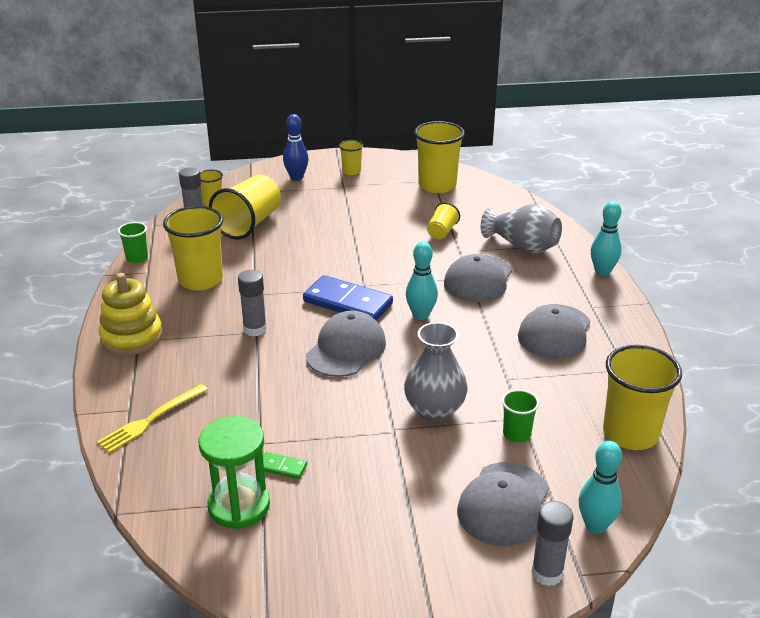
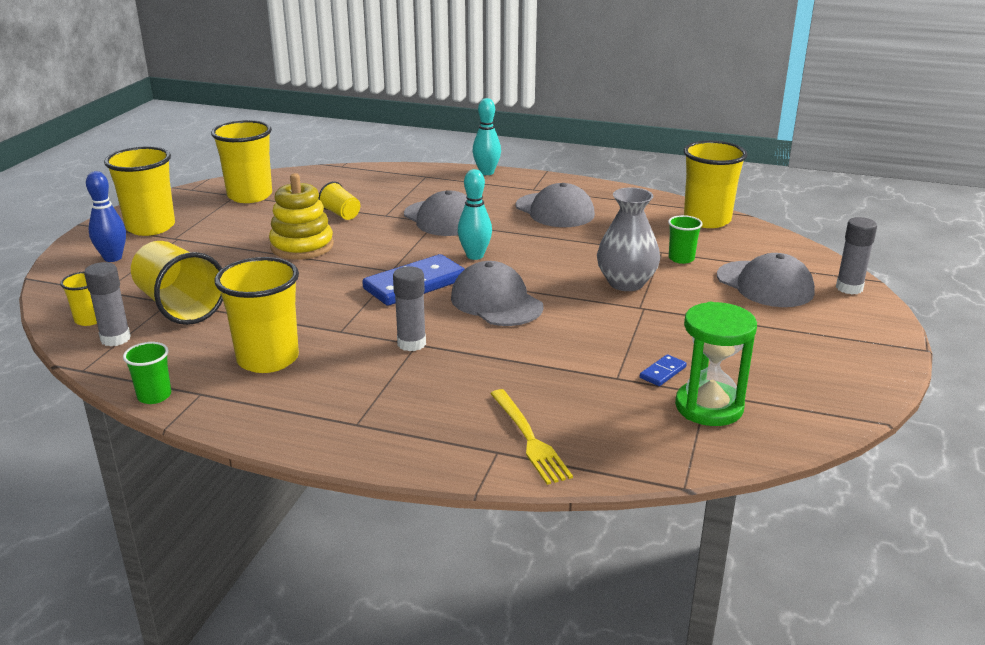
camera: 65 degrees left, 5 degrees down
yellow stacking toy [99,273,163,355] -> yellow stacking toy moved to [269,173,334,259]
green domino [263,452,307,479] -> blue domino [640,354,687,386]
yellow cup [339,140,363,175] -> yellow cup [104,147,175,236], size x1.97
grey vase [481,204,562,254] -> none
turquoise bowling pin [579,441,622,534] -> none

